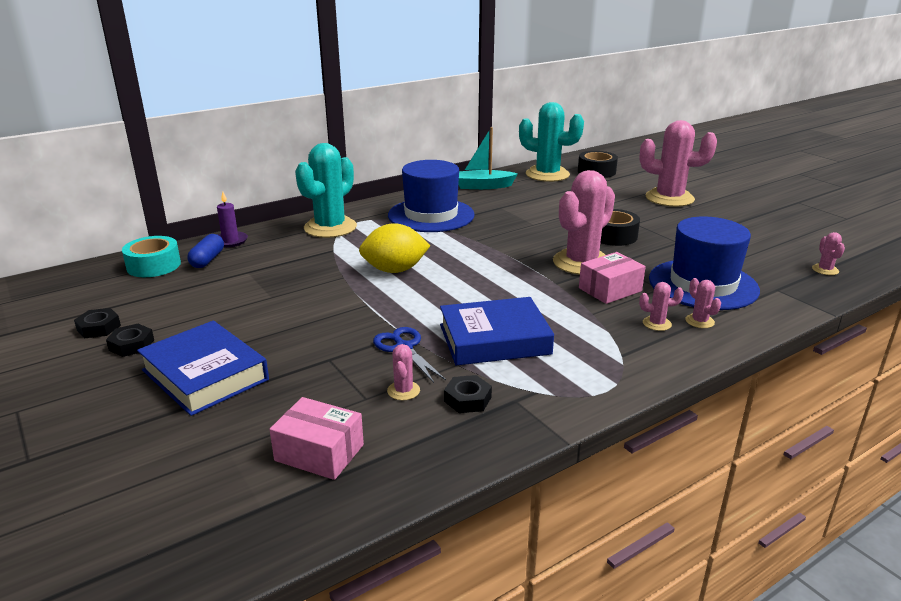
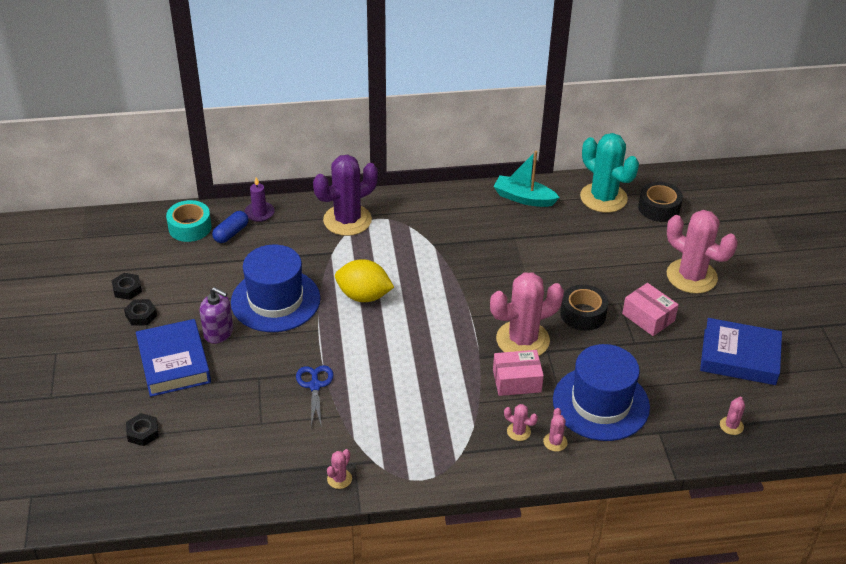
camera: 25 degrees right, 15 degrees up
pink box [269,397,364,480] -> pink box moved to [622,283,679,336]
turquoise cactus [295,143,357,238] -> purple cactus [313,155,378,236]
pink cactus [387,344,420,400] -> pink cactus moved to [327,449,352,489]
blue hat [388,160,475,232] -> blue hat moved to [231,245,320,332]
blue book [440,297,554,366] -> blue book moved to [700,318,782,385]
black nut [444,375,492,413] -> black nut moved to [126,413,159,446]
none -> purple soap dispenser [200,287,233,344]

